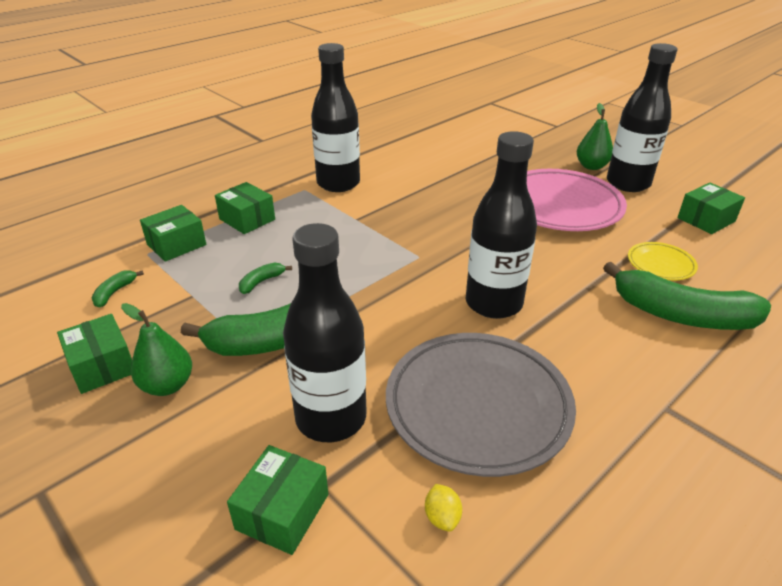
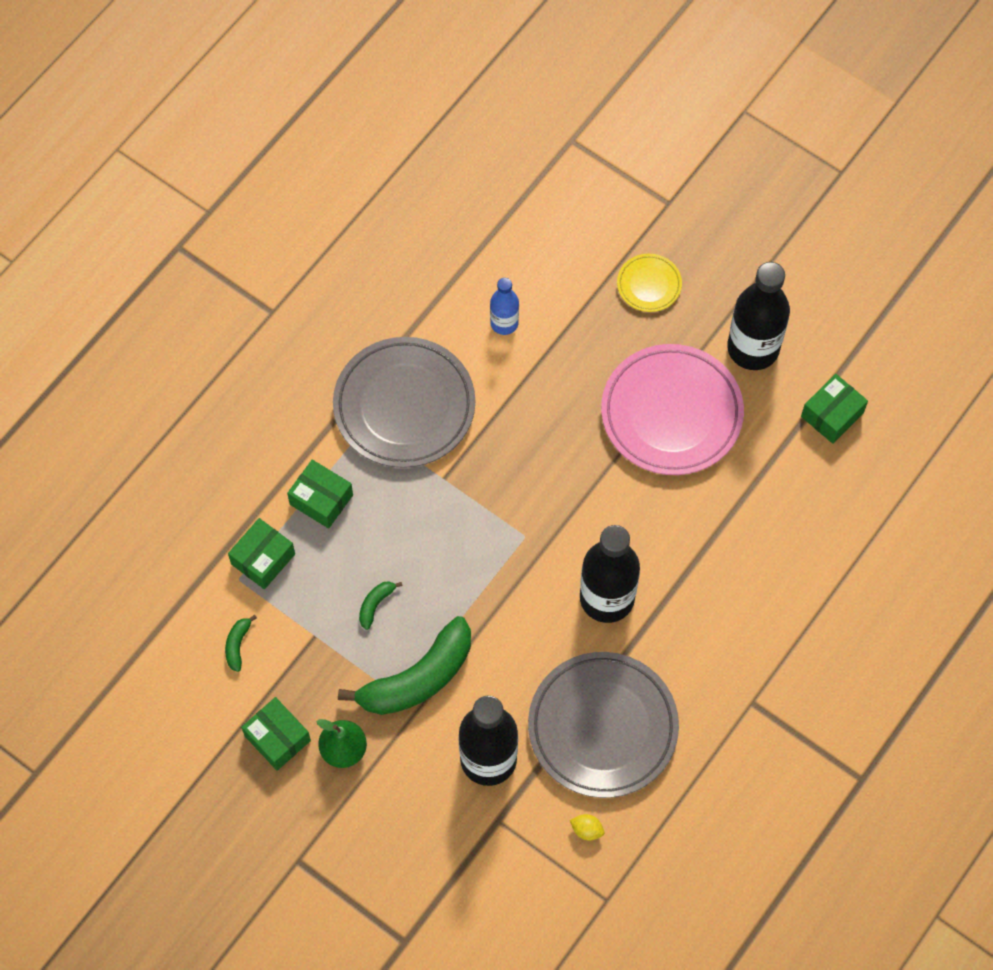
camera: 10 degrees left, 30 degrees up
green box [227,445,328,555] -> none
black bottle [311,43,360,192] -> grey plate [333,337,475,468]
yellow lemon [425,484,462,532] -> yellow lemon turned 45 degrees counterclockwise [570,814,604,841]
green pear [577,103,613,170] -> none
green banana [603,262,771,330] -> none
yellow plate [628,242,698,280] -> yellow plate moved to [617,254,682,312]
none -> blue bottle [490,278,519,335]

